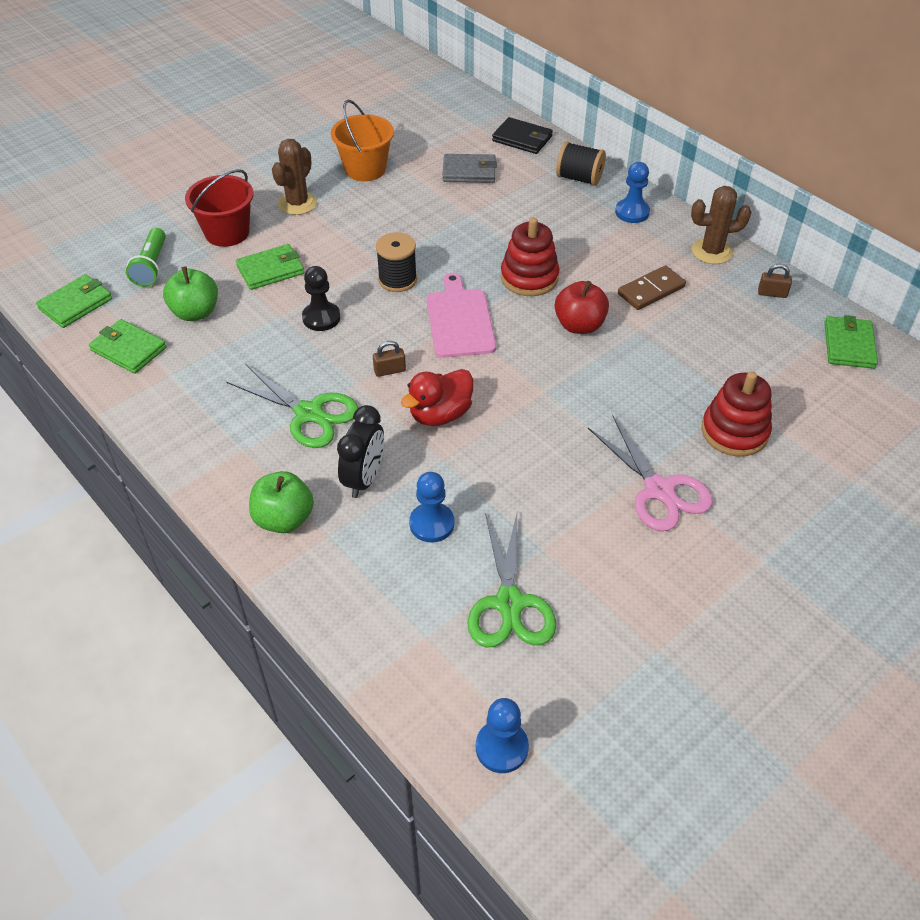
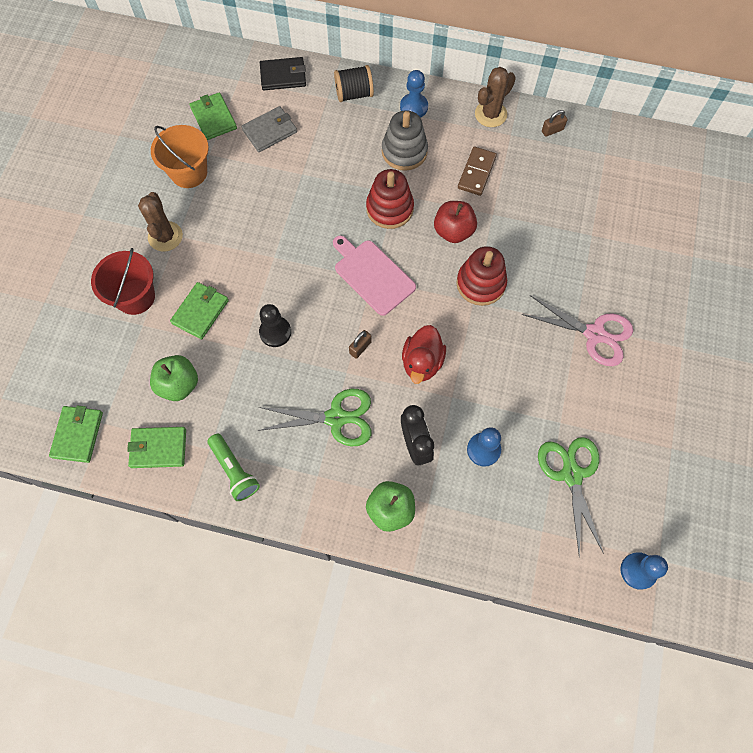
camera: 35 degrees left, 20 degrees up
green flashlight [126,228,166,287] -> green flashlight moved to [208,434,260,501]
black spool [376,232,417,292] -> none
green scissors [467,513,556,647] -> green scissors turned 150 degrees counterclockwise [538,437,604,557]
red stacking toy [701,371,772,457] -> red stacking toy moved to [456,246,507,306]
green wallet [824,315,878,369] -> green wallet moved to [190,93,237,140]
none -> grey stacking toy [382,110,428,171]

